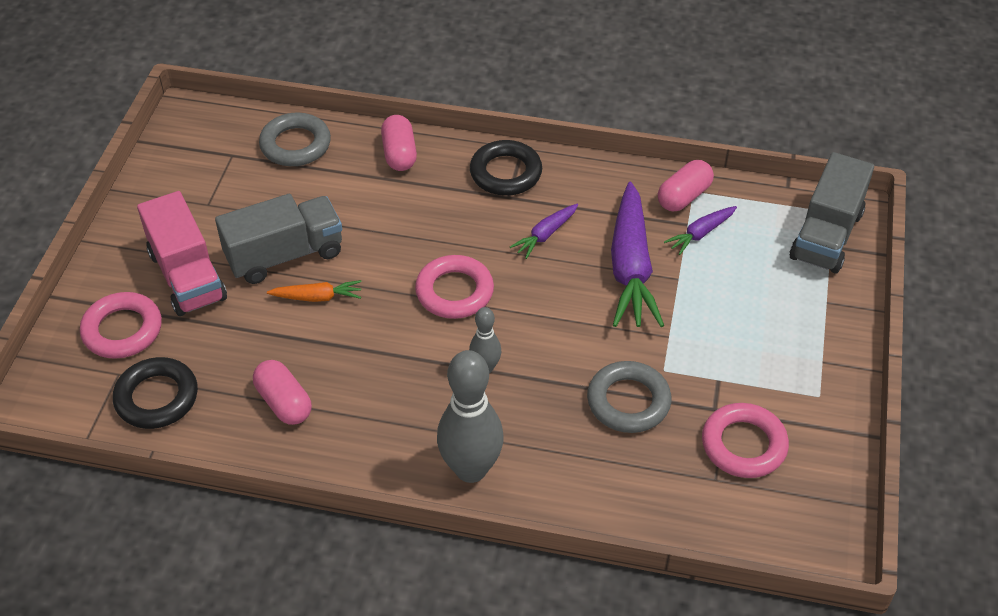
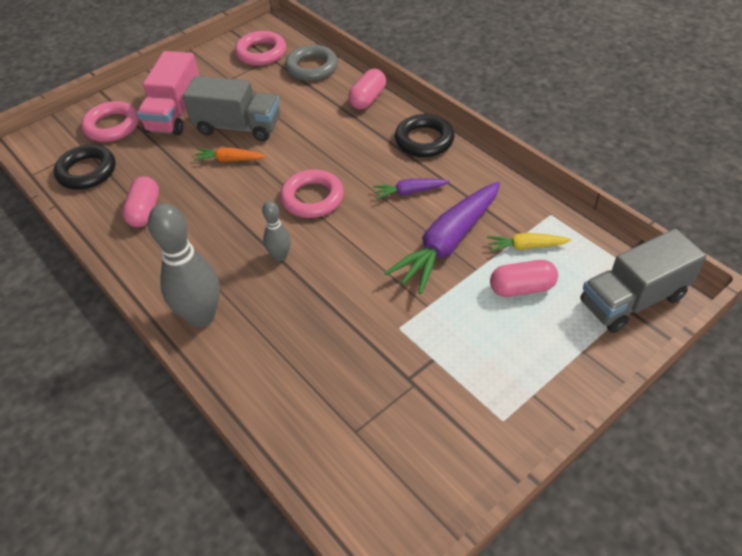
camera: 40 degrees right, 0 degrees up
orange carrot [267,280,362,302] -> orange carrot turned 150 degrees clockwise [194,148,266,162]
grey ring [587,361,671,433] -> none
pink capsule [658,160,714,212] -> pink capsule moved to [490,260,558,297]
purple carrot [664,206,737,255] -> yellow carrot [487,233,571,252]
pink ring [702,403,789,478] -> pink ring moved to [235,31,286,66]

